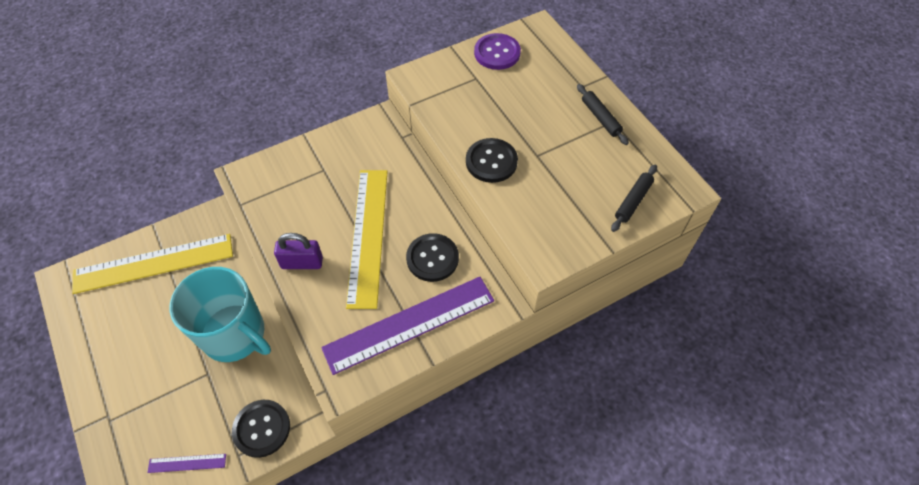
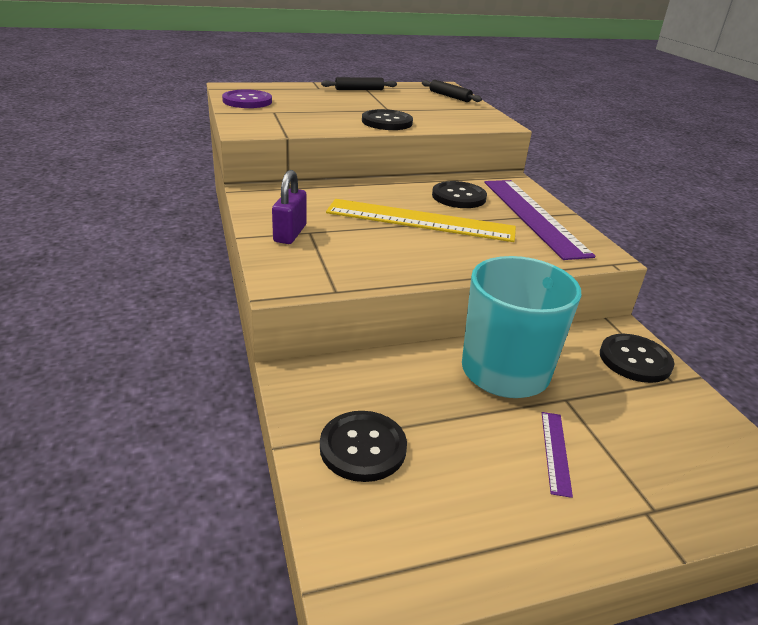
camera: 80 degrees left, 25 degrees down
yellow ruler [72,234,233,294] -> black button [320,411,407,482]
purple ruler [147,454,226,473] -> purple ruler moved to [542,412,573,498]
purple padlock [274,233,323,269] -> purple padlock moved to [272,170,307,244]

